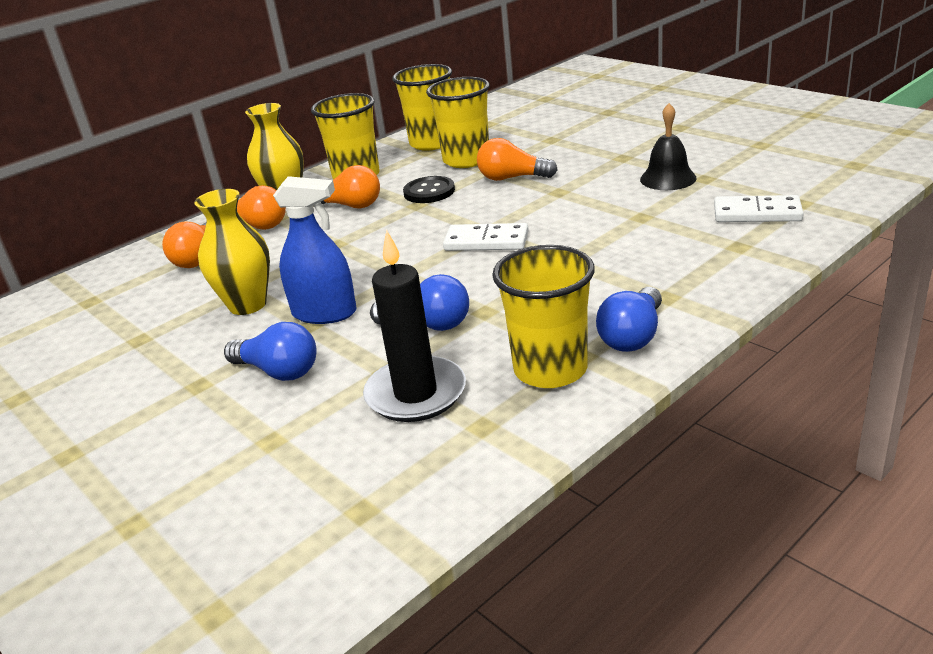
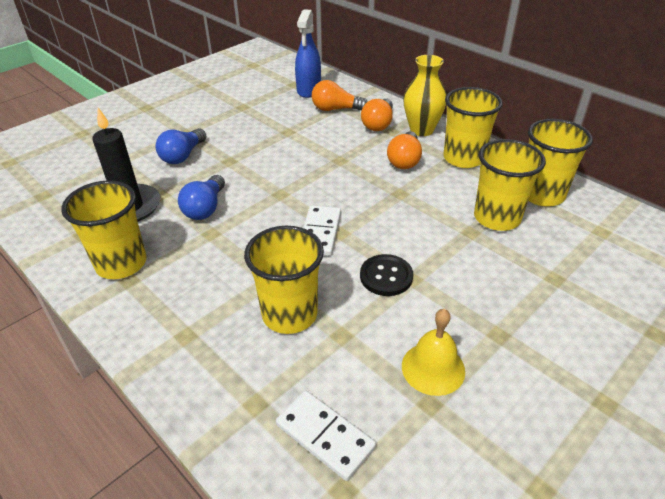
camera: 85 degrees right, 10 degrees up
yellow vase [194,189,270,315] -> none
blue spray bottle [273,176,357,324] -> blue spray bottle moved to [295,9,321,98]
black button [403,176,455,203] -> black button moved to [360,254,413,296]
orange light bulb [477,138,558,181] -> none
blue light bulb [596,287,662,352] -> none
black bell [640,103,697,190] -> yellow bell [402,309,465,396]
white domino [714,195,804,222] -> white domino turned 60 degrees counterclockwise [276,391,376,481]
none -> yellow cup [244,226,324,334]

